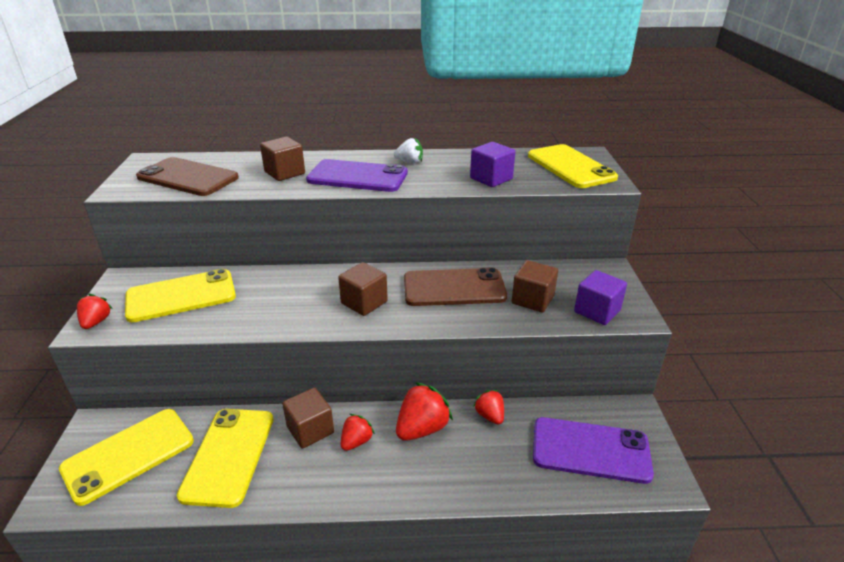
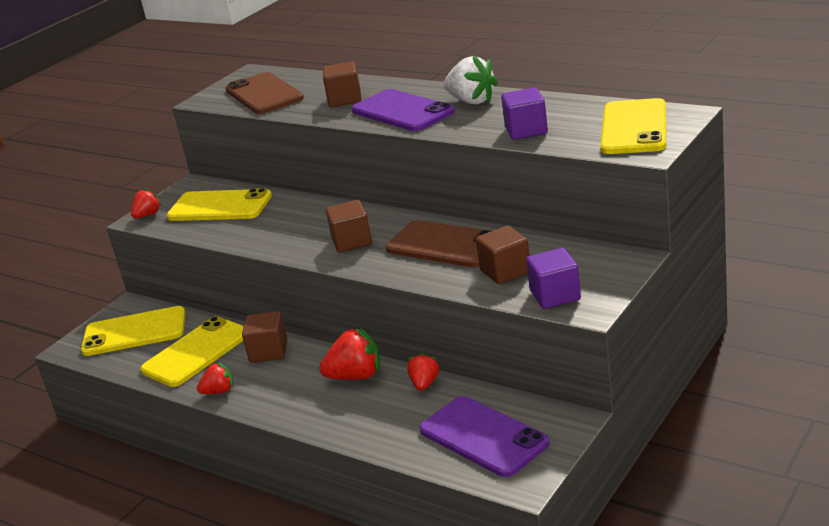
camera: 40 degrees right, 5 degrees down
red strawberry [341,414,375,451] -> red strawberry moved to [197,362,233,394]
white strawberry [394,137,423,163] -> white strawberry [444,55,498,105], size x1.66

